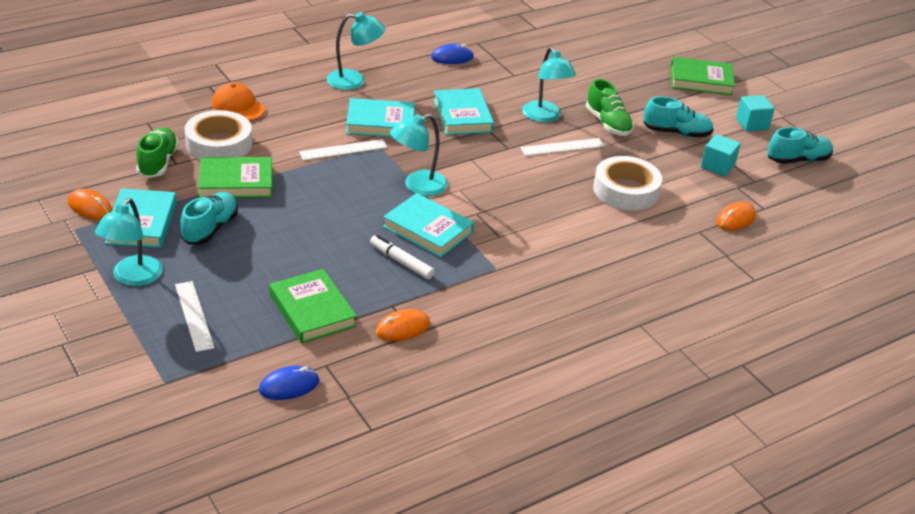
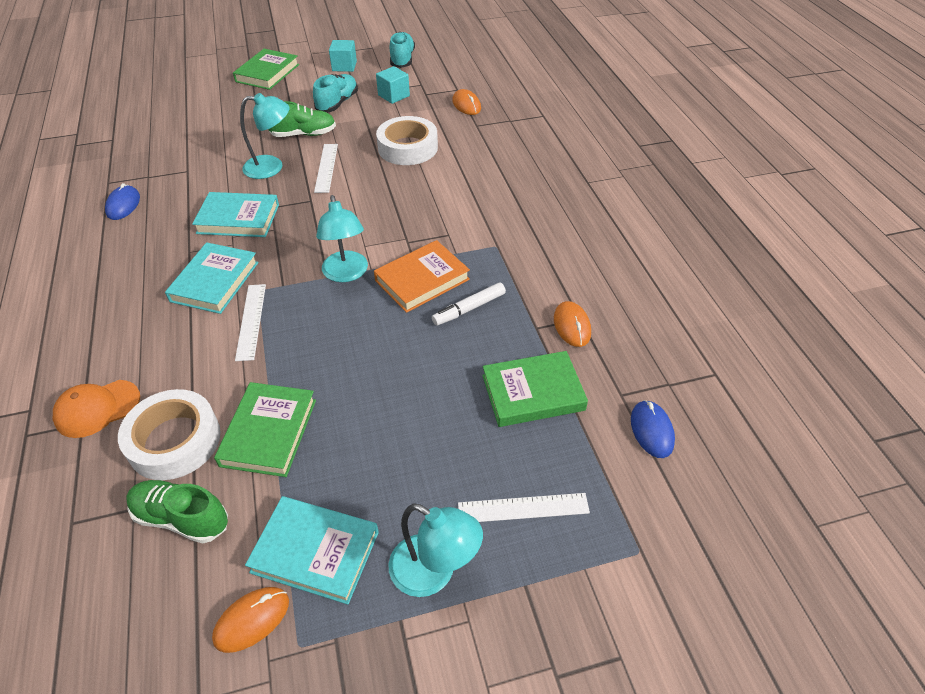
camera: 70 degrees left, 10 degrees up
turquoise shoe [180,192,238,245] -> none
turquoise lamp [327,12,385,90] -> none
turquoise book [383,193,474,258] -> orange book [374,240,470,313]

